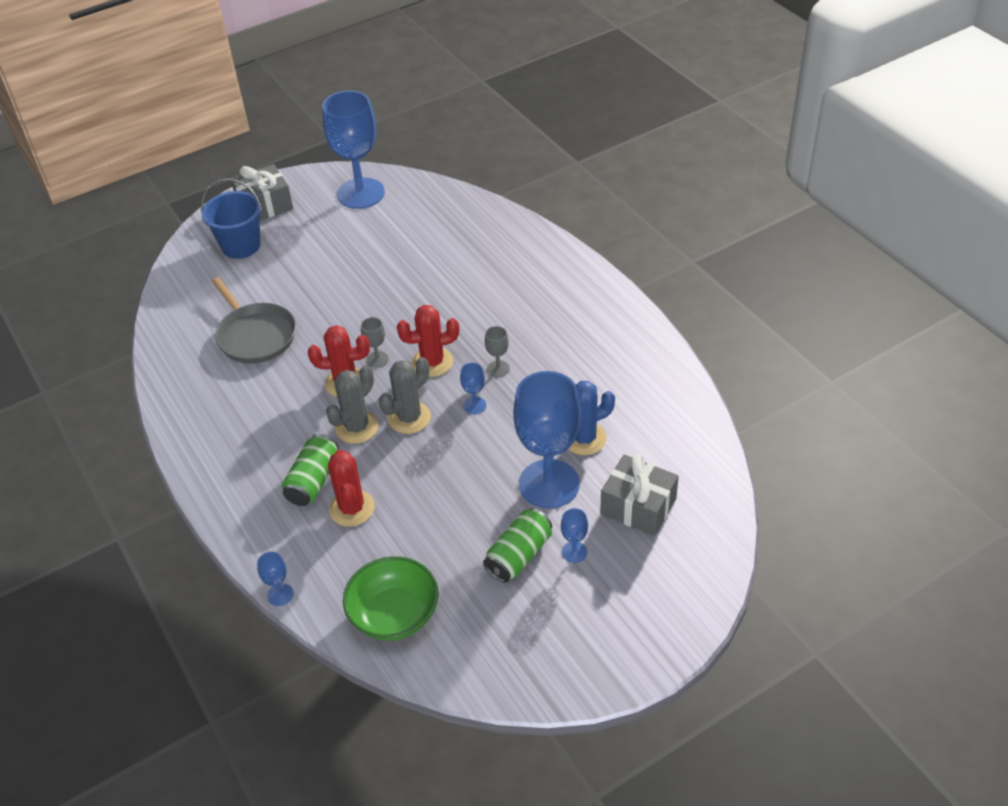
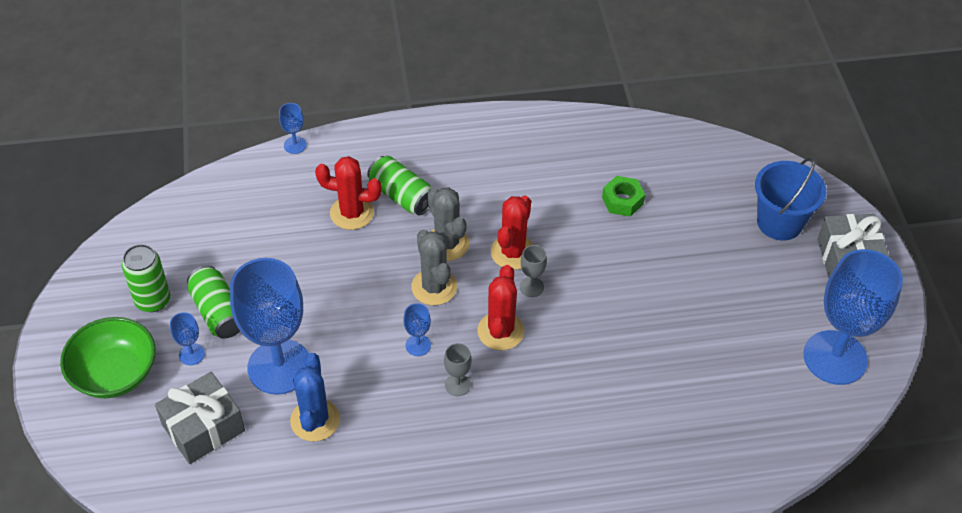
camera: 110 degrees right, 5 degrees up
grey pan [212,277,296,364] -> green nut [602,176,645,217]
green bowl [343,556,439,641] -> green bowl moved to [60,317,156,398]
none -> green can [122,244,170,312]

